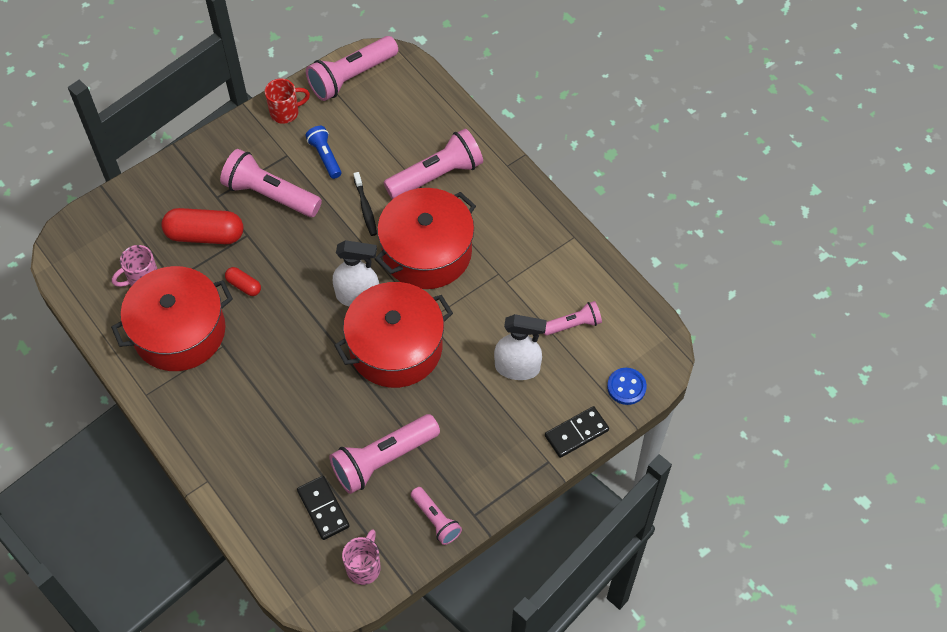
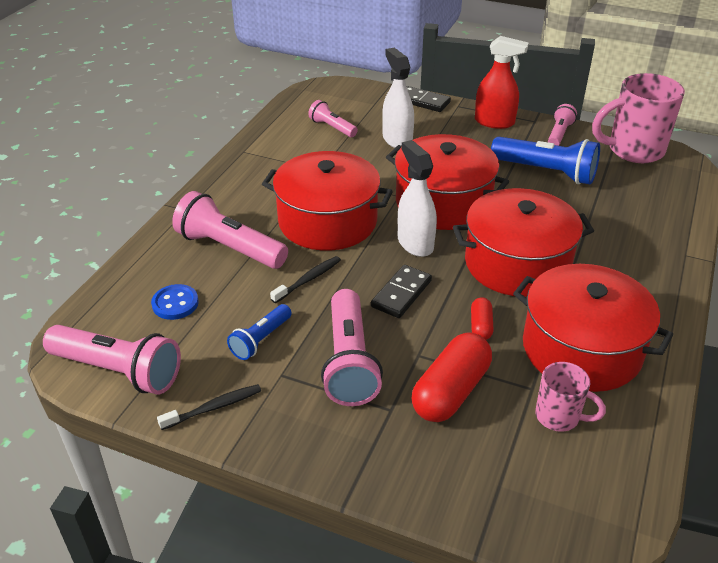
camera: 120 degrees left, 20 degrees down
red capsule [161,208,243,244] -> red capsule turned 60 degrees clockwise [412,332,492,422]
red mug [265,78,310,124] -> black toothbrush [157,384,261,430]
black domino [297,476,350,540] -> black domino moved to [371,265,432,318]
pink flashlight [329,414,440,494] -> blue flashlight [491,136,600,185]
pink mug [342,529,381,585] -> pink mug [592,73,685,163], size x1.84
blue button [607,368,647,405] -> blue button moved to [151,284,199,320]
none -> red pot [453,188,594,297]
none -> red spray bottle [475,36,529,129]

